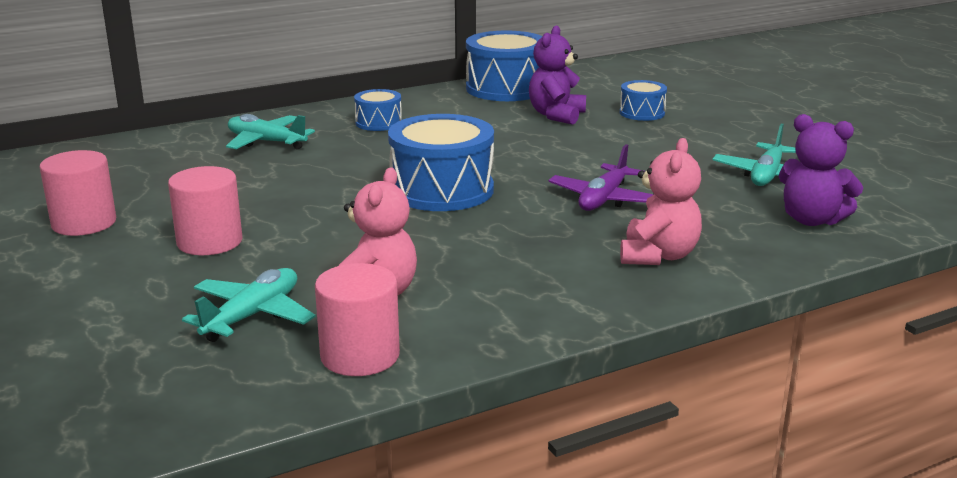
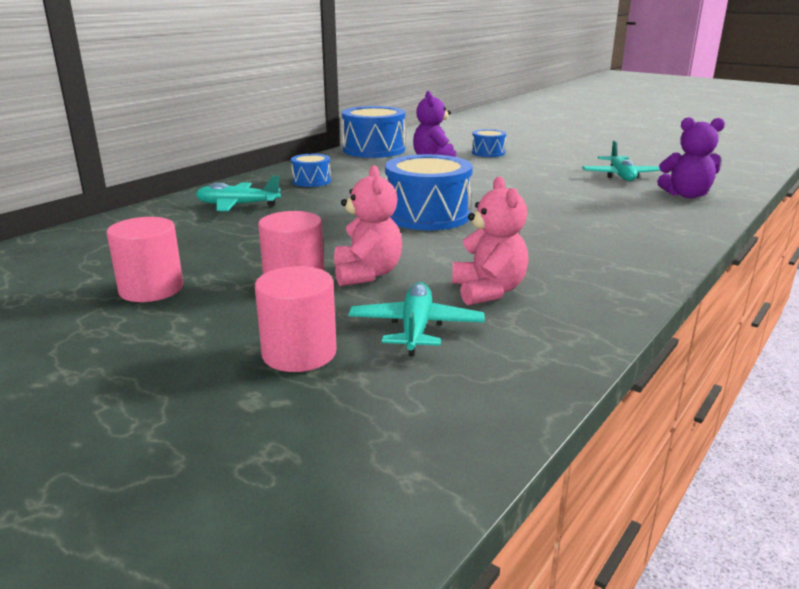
camera: 25 degrees left, 0 degrees up
pink cylinder [315,263,400,376] -> pink cylinder moved to [255,266,337,372]
purple plane [548,144,654,211] -> none
pink teddy bear [620,138,702,265] -> pink teddy bear moved to [334,165,402,286]

